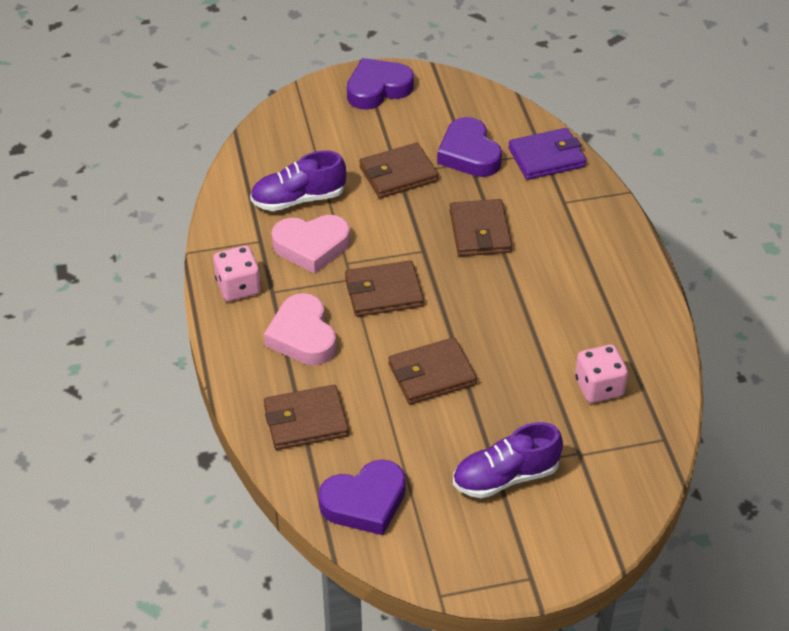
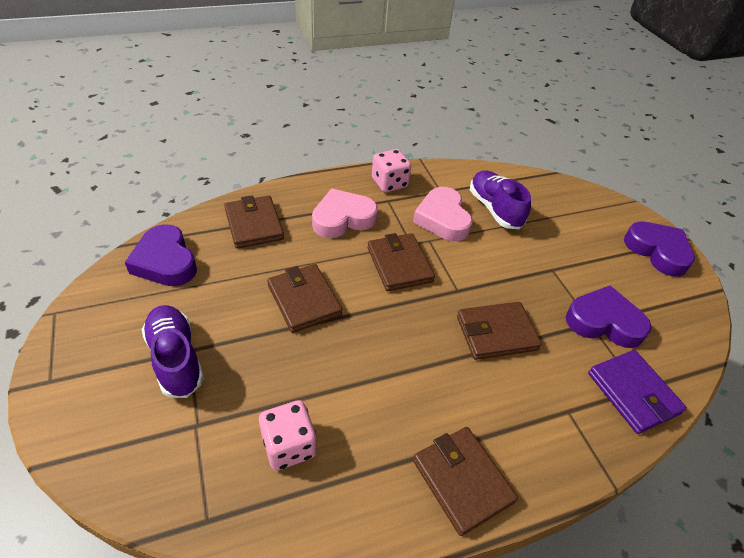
camera: 80 degrees right, 0 degrees up
brown wallet [359,143,438,198] -> brown wallet moved to [413,427,518,536]
purple heart [437,117,502,177] -> purple heart turned 45 degrees clockwise [566,286,652,348]

